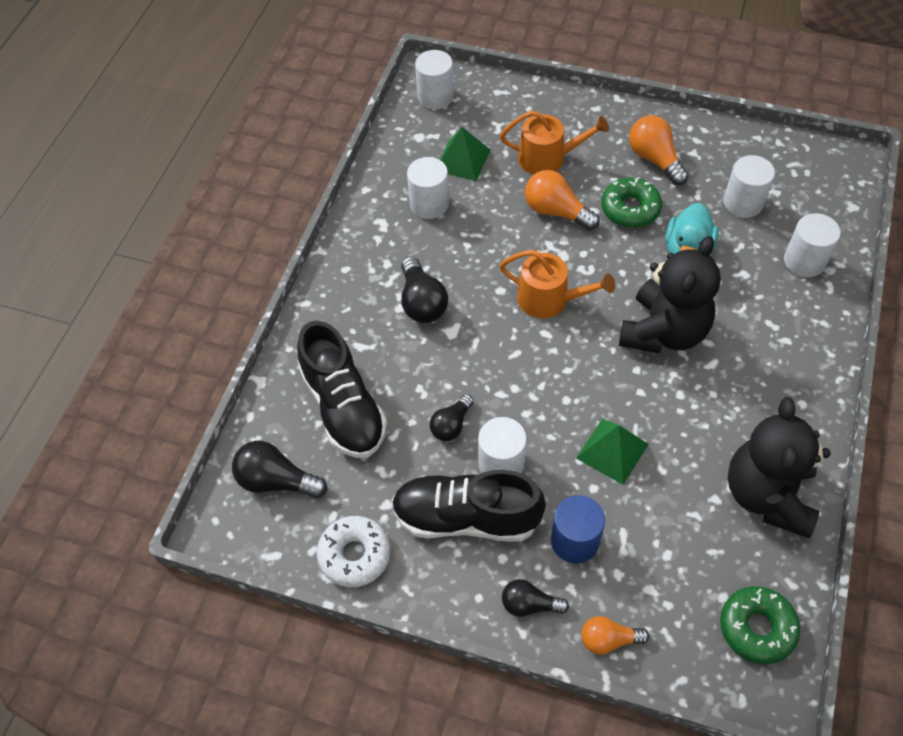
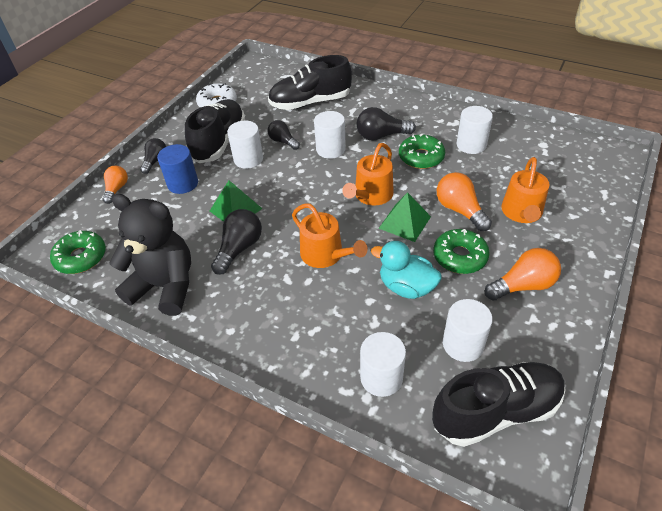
camera: 100 degrees right, 10 degrees down
black light bulb [232,441,327,498] -> black light bulb moved to [211,209,262,275]
white cylinder [415,50,454,109] -> white cylinder moved to [314,111,346,159]
green pyramid [440,127,491,181] -> green pyramid moved to [378,192,431,242]
orange light bulb [525,170,600,230] -> orange light bulb turned 75 degrees counterclockwise [437,172,492,231]
black teddy bear [619,236,721,353] -> orange watering can [292,203,368,268]
none -> green donut [399,134,445,169]
none -> black shoe [432,362,566,447]

